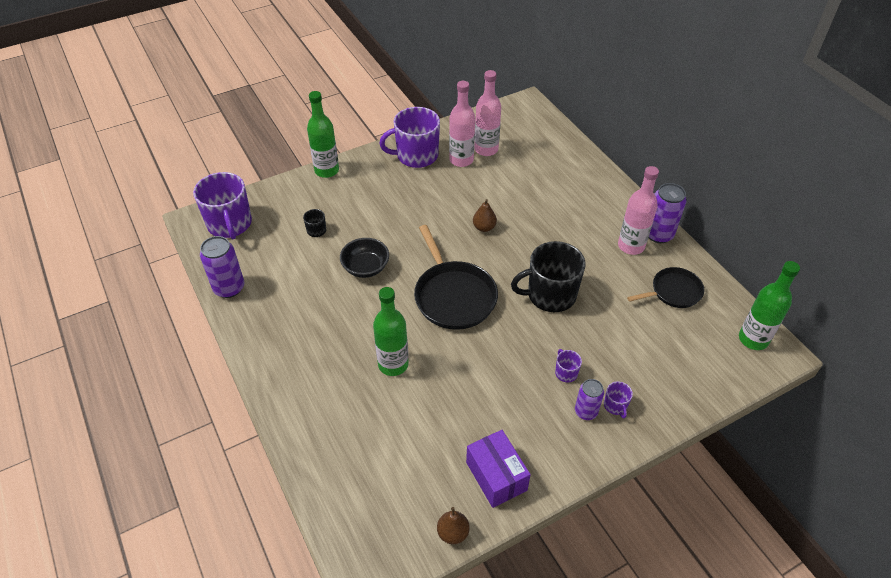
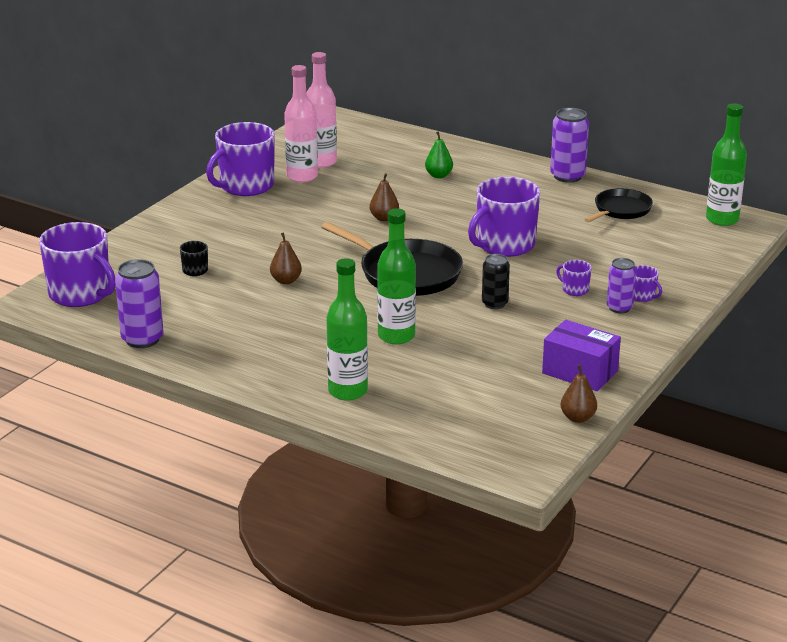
camera: 30 degrees left, 20 degrees down
green bottle [307,91,339,178] -> green bottle moved to [326,258,368,401]
black bowl [340,238,389,278] -> brown pear [270,232,302,284]
black mug [511,241,586,312] -> purple mug [468,177,540,257]
pink bottle [618,166,659,255] -> none
none -> green pear [425,131,453,178]
none -> black can [482,254,510,309]

